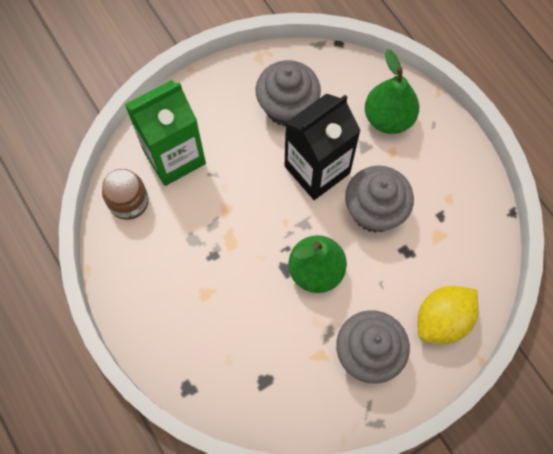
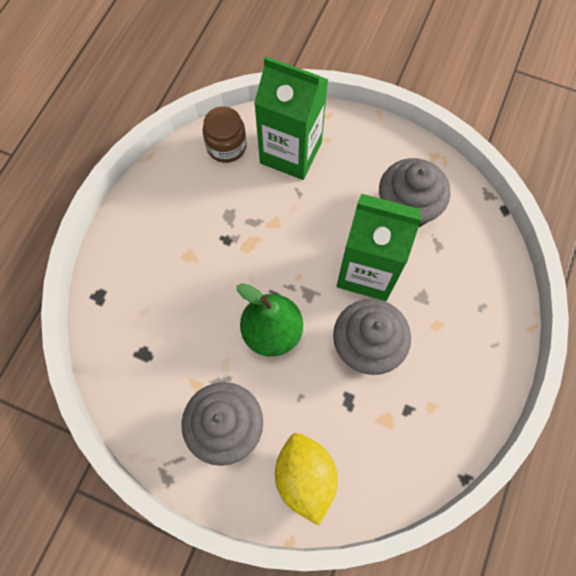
camera: 55 degrees right, 0 degrees up
black carton [285,93,361,200] -> green carton [337,194,422,301]
green pear [365,49,419,134] -> none
yellow lemon [418,286,478,344] -> yellow lemon turned 60 degrees clockwise [275,433,338,526]

